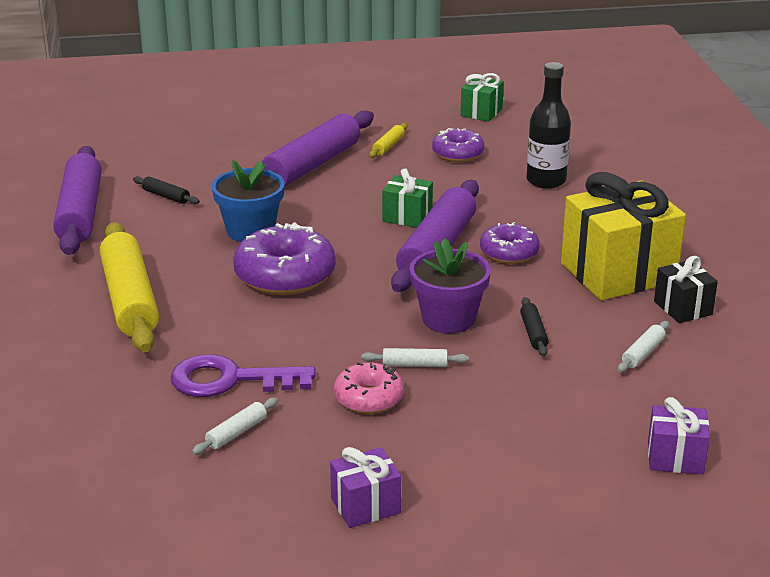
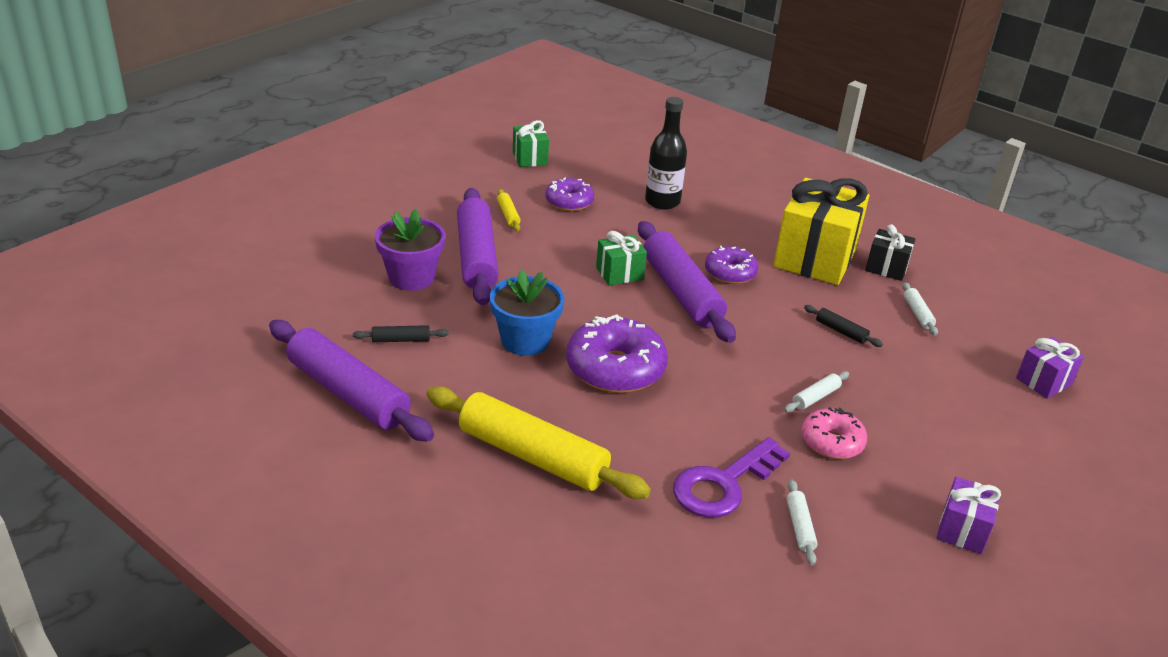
camera: 45 degrees left, 5 degrees up
purple flower pot [410,238,491,334] -> purple flower pot moved to [375,209,445,291]

